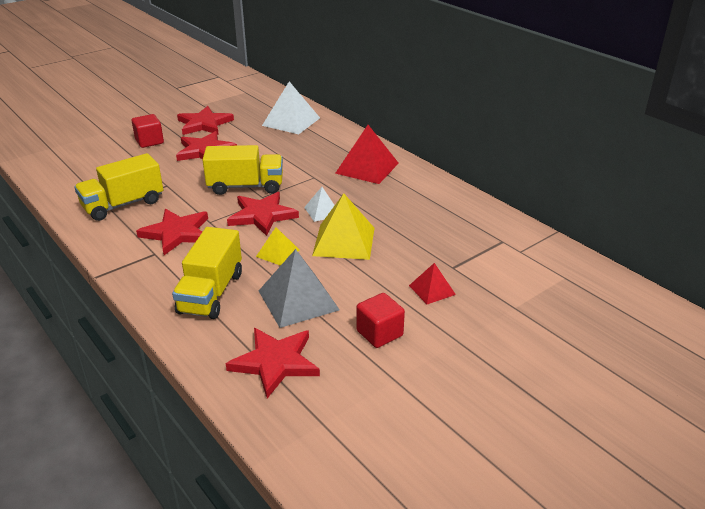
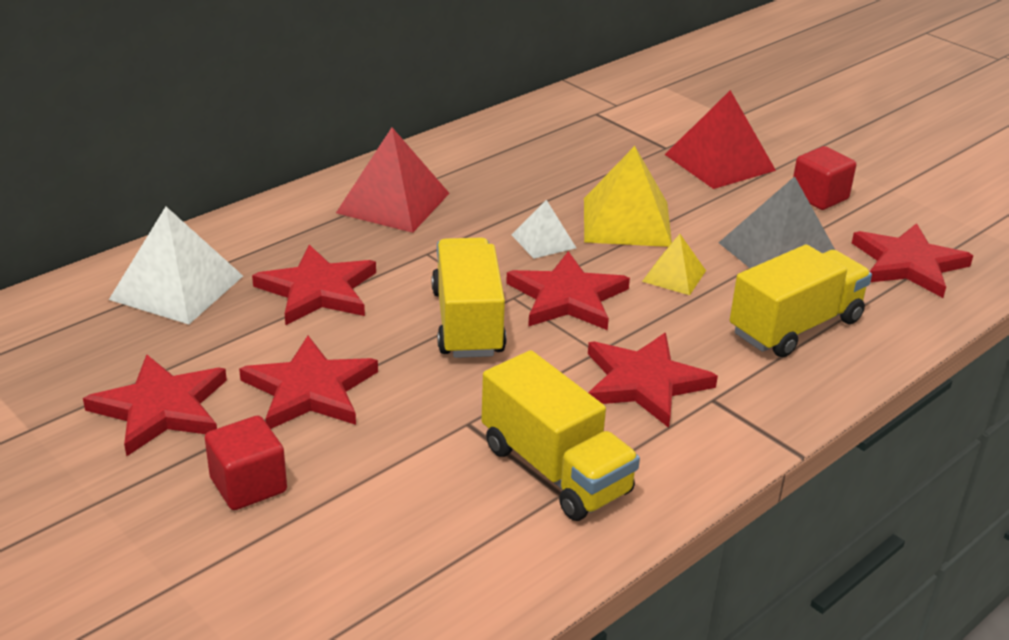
camera: 95 degrees left, 0 degrees up
yellow truck [172,227,242,319] -> yellow truck turned 45 degrees counterclockwise [730,244,872,357]
red pyramid [409,263,456,304] -> red pyramid [664,90,776,189], size x1.82
none -> red star [252,245,376,326]

